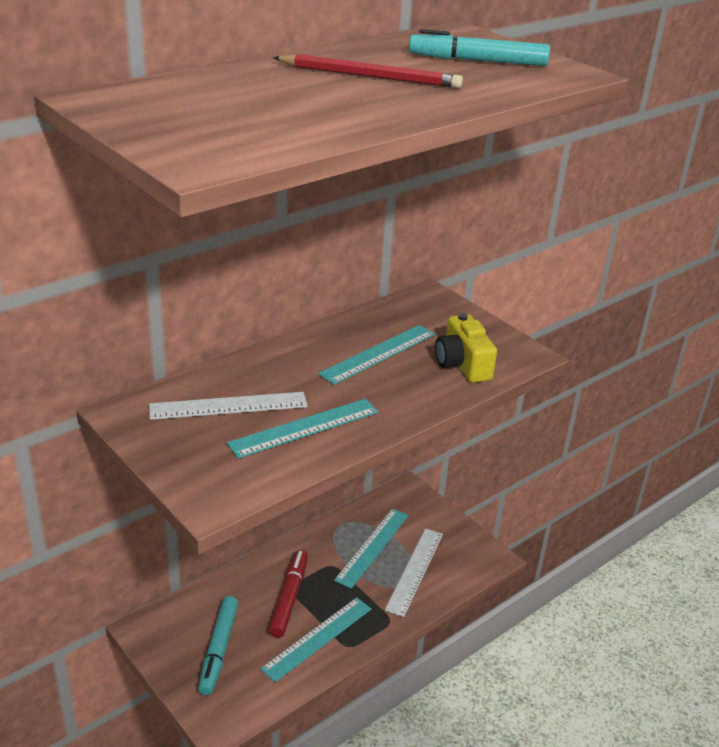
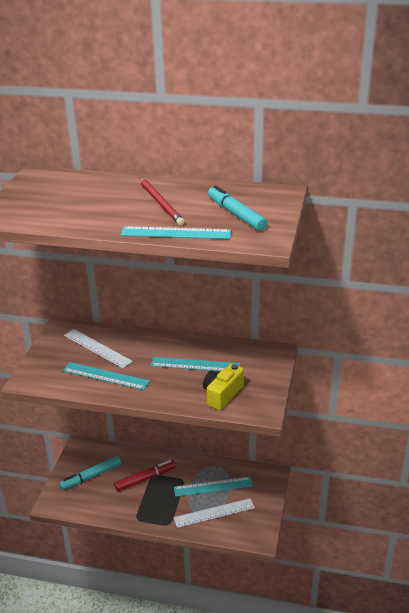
camera: 55 degrees right, 0 degrees up
turquoise ruler [261,597,371,682] -> turquoise ruler moved to [121,226,231,239]

